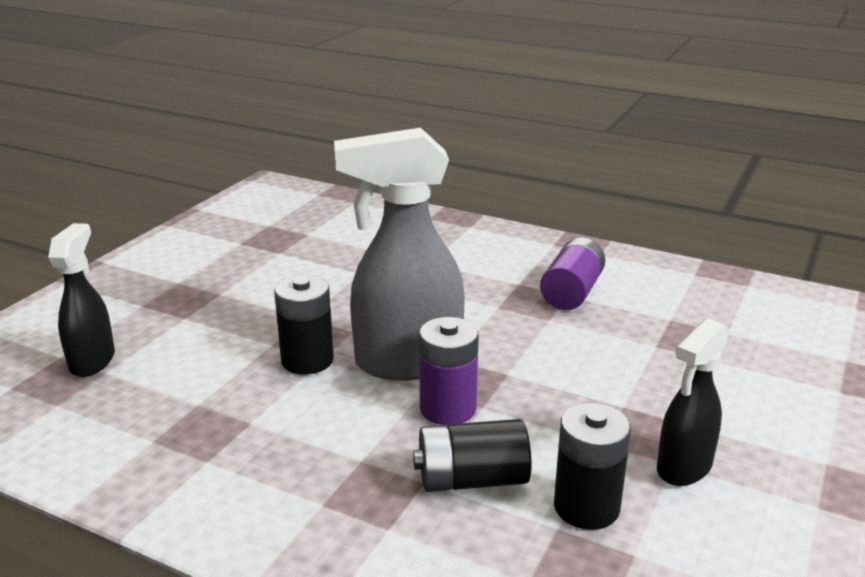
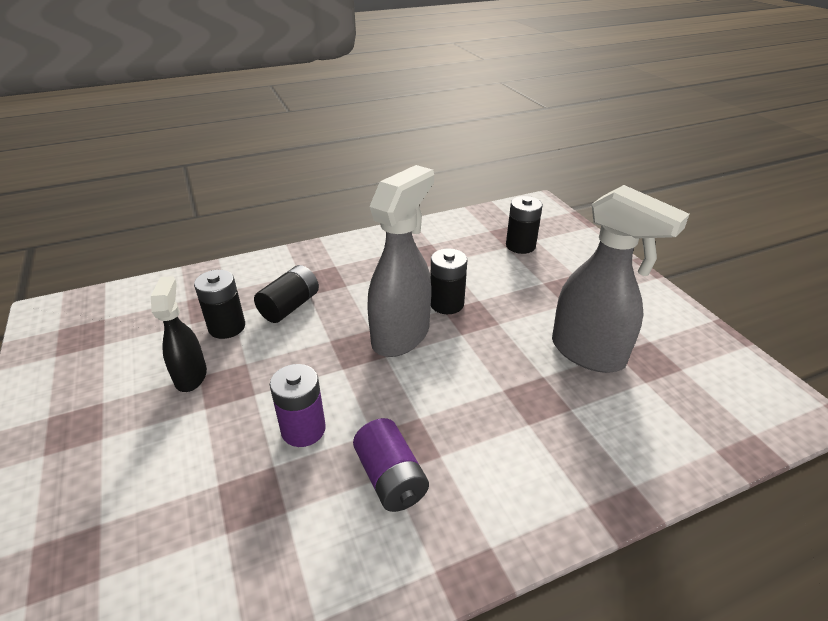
camera: 130 degrees right, 10 degrees up
black spray bottle [48,223,115,377] -> black battery [506,196,543,254]
purple battery [419,317,479,425] -> purple battery moved to [270,364,326,447]
none -> grey spray bottle [552,185,689,373]

